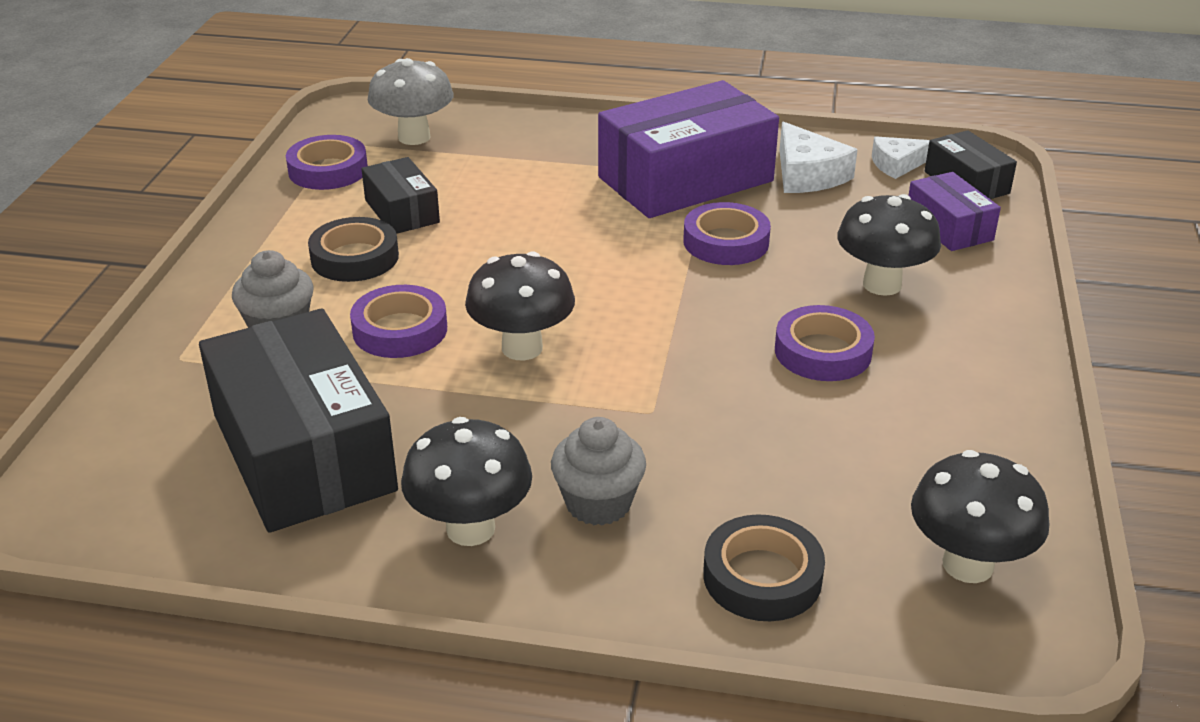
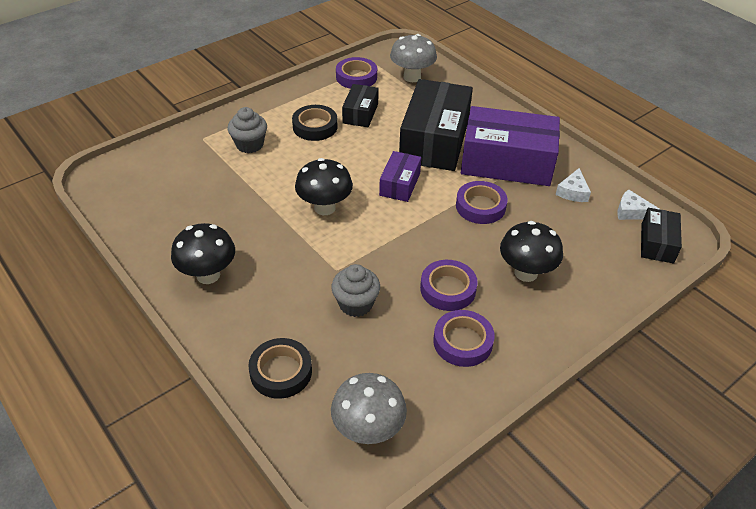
camera: 40 degrees right, 10 degrees up
black box [199,308,398,533] -> black box moved to [399,79,473,171]
purple tape [350,285,447,358] -> purple tape moved to [433,310,495,367]
grey cupcake [551,417,646,526] -> grey cupcake moved to [331,264,380,317]
white cheese [780,122,858,193] -> white cheese [555,168,591,202], size x0.66
purple box [908,172,1001,251] -> purple box moved to [379,151,421,202]
black mushroom [911,450,1050,583] -> grey mushroom [331,373,407,444]

